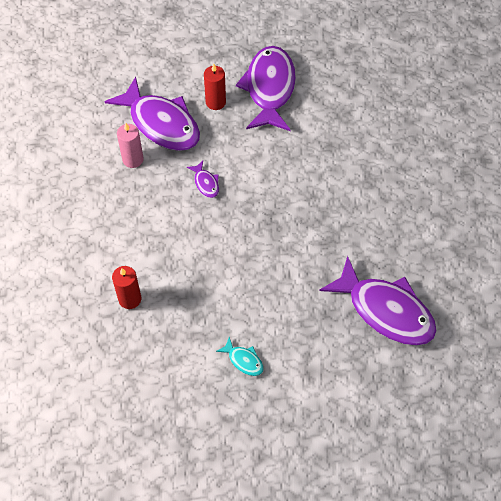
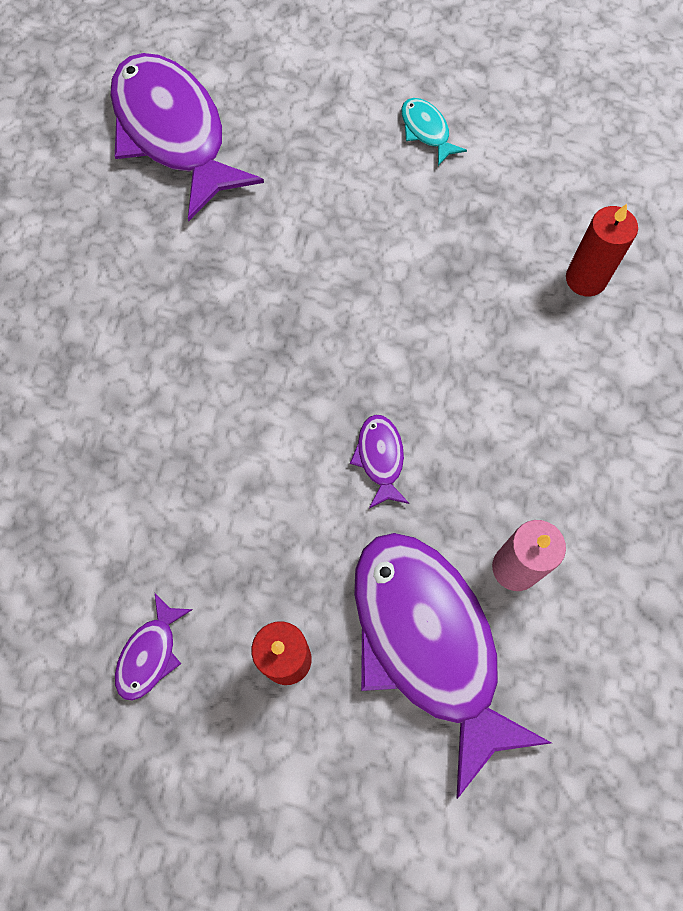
camera: 160 degrees left, 10 degrees up
purple fish [236,46,296,131] -> purple fish [115,593,193,701], size x0.41

